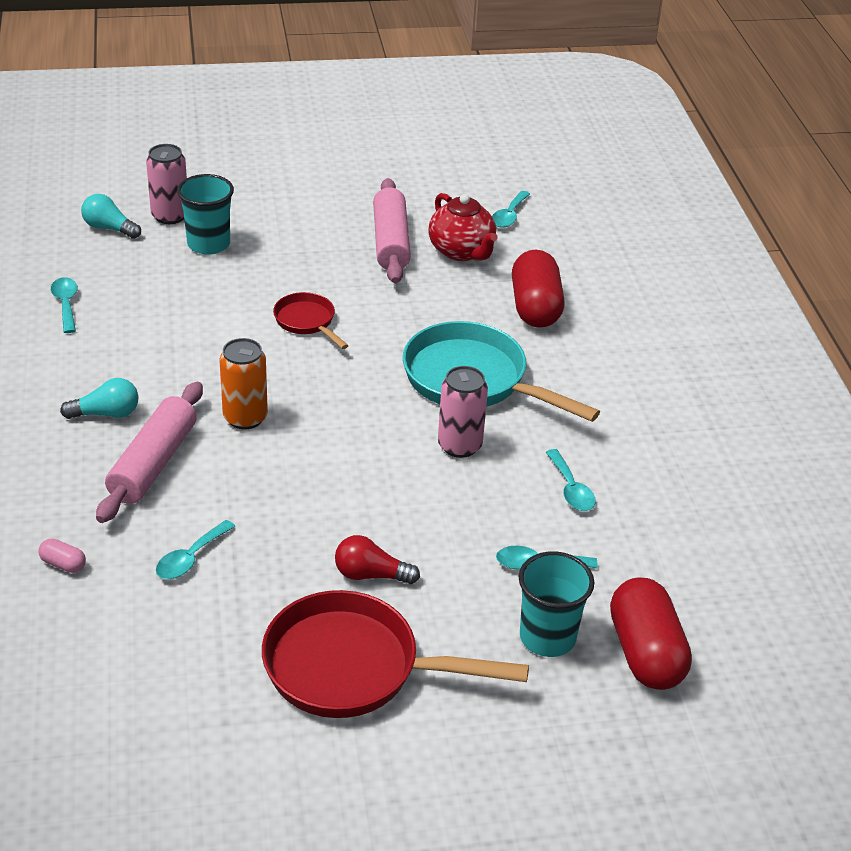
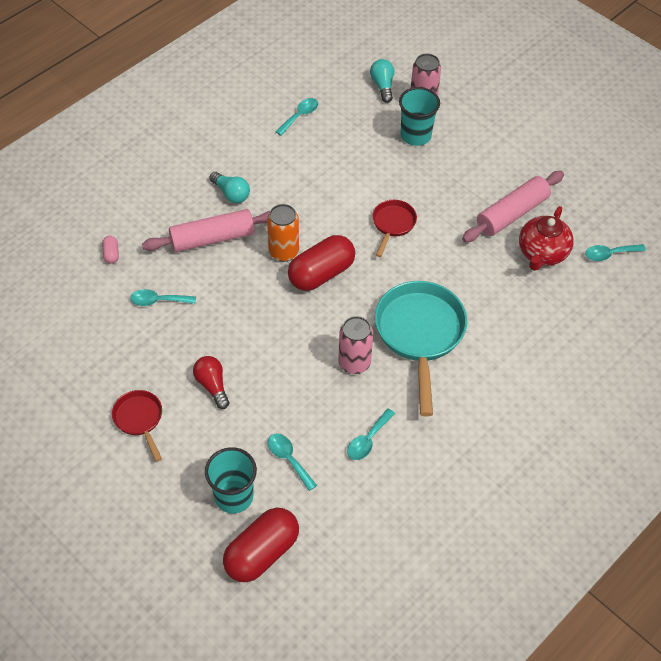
camera: 55 degrees right, 15 degrees up
red pan [262,590,529,718] -> red pan [112,390,162,462], size x0.52
red capsule [512,250,565,328] -> red capsule moved to [288,235,355,291]

